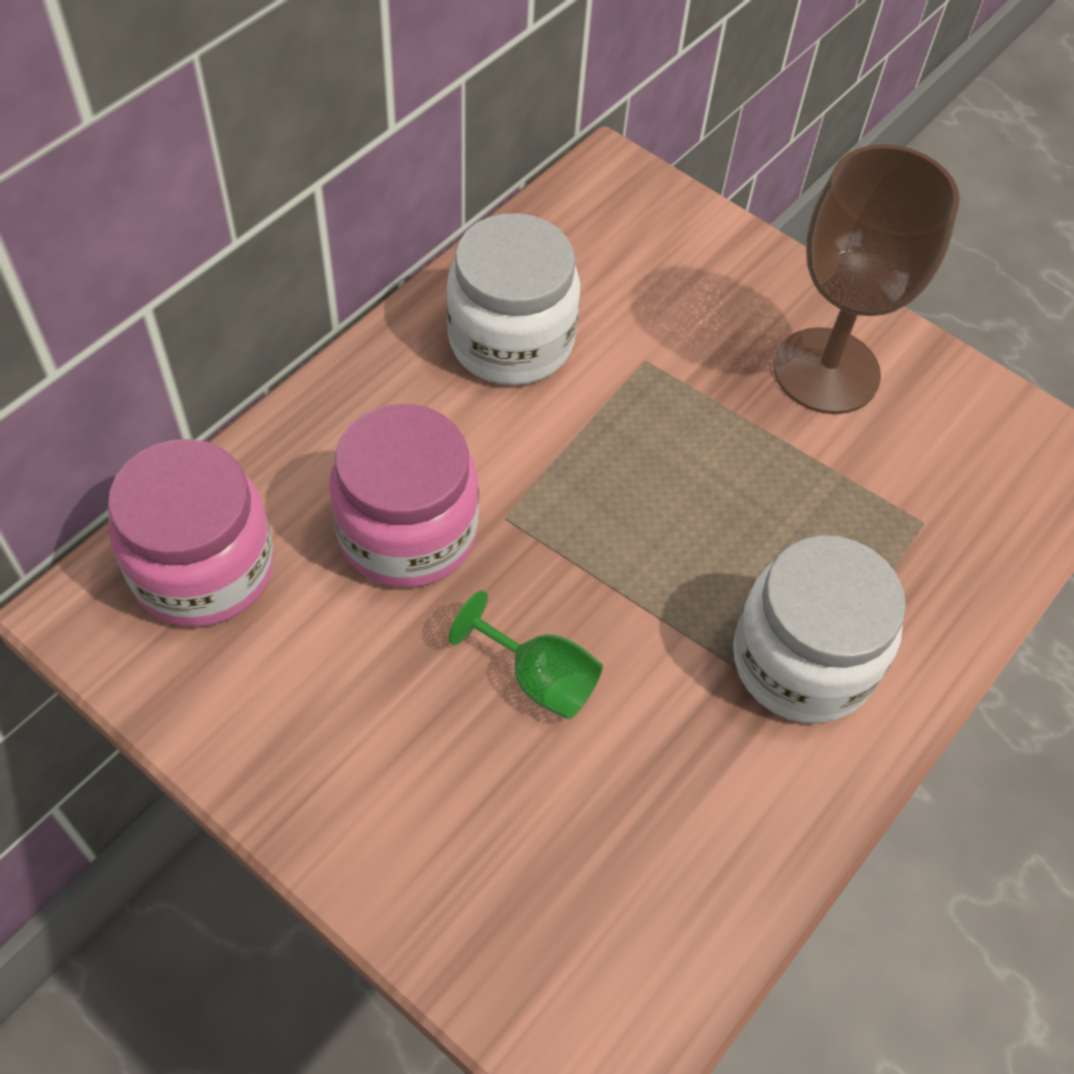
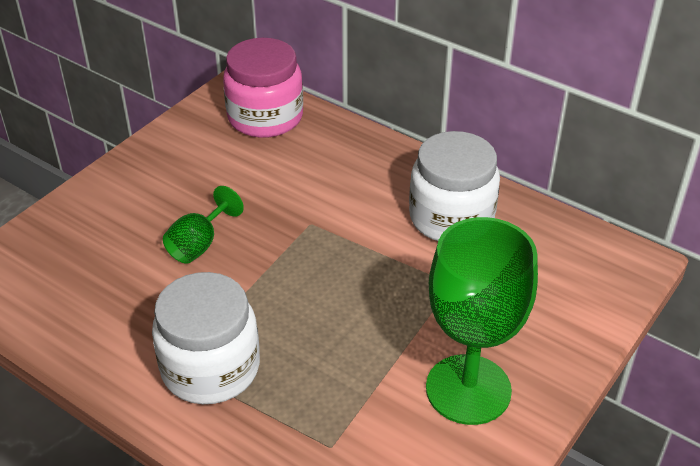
camera: 90 degrees right, 15 degrees down
pink jar [329,404,479,588] -> none
brown goblet [774,144,960,414] -> green goblet [426,217,538,425]

